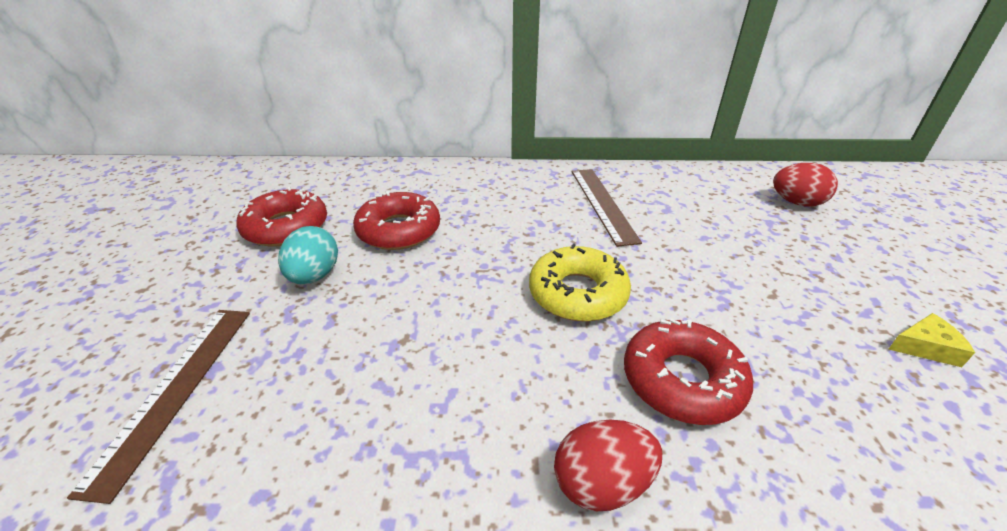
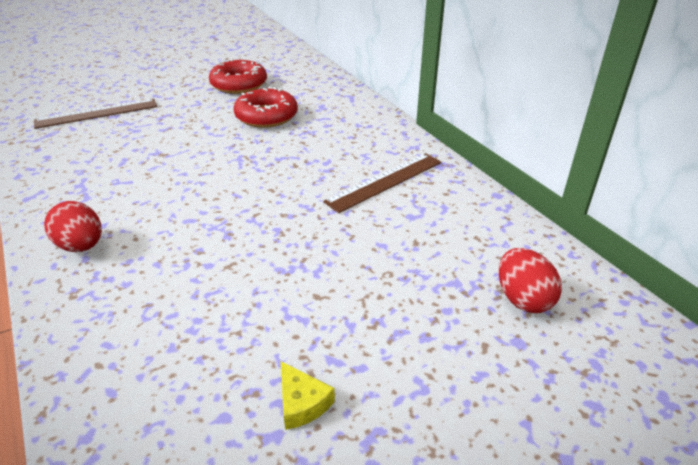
camera: 60 degrees right, 0 degrees up
turquoise egg [278,226,338,284] -> none
yellow donut [529,243,631,322] -> none
red donut [624,319,753,425] -> none

